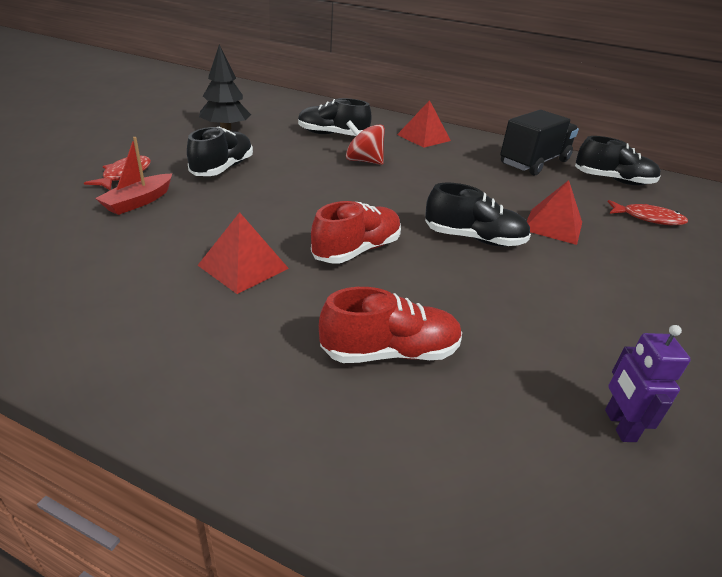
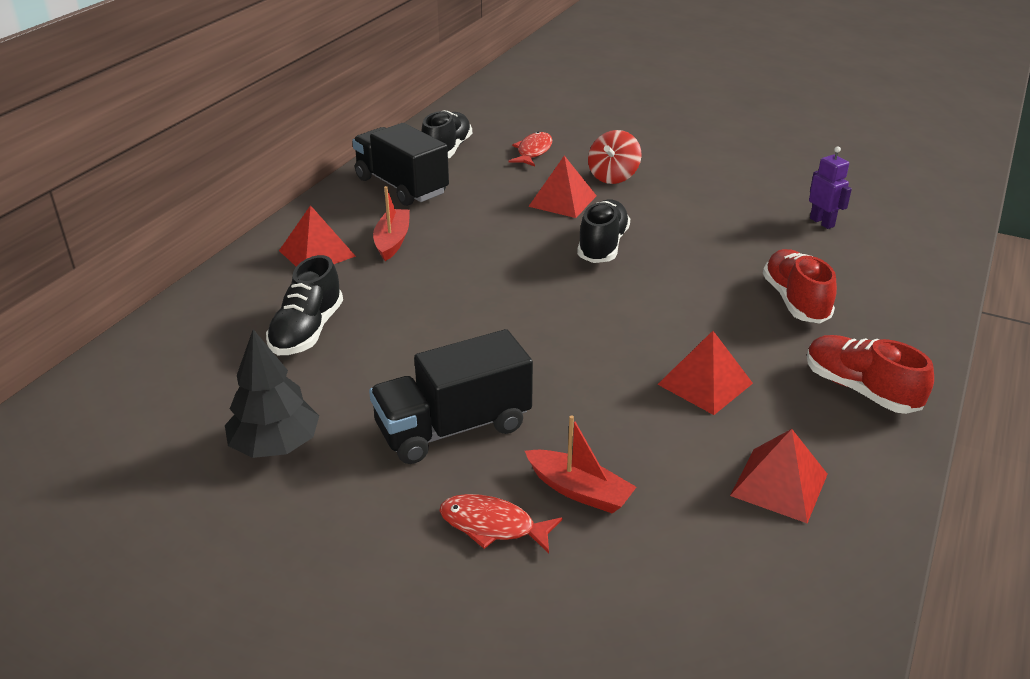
camera: 85 degrees left, 0 degrees up
black shoe [187,127,253,176] -> black truck [369,329,533,464]
red shoe [311,201,401,264] -> red shoe moved to [807,335,934,414]
red spinning top [346,120,385,165] -> red spinning top moved to [588,130,641,184]
purple robot [605,325,691,442] -> purple robot turned 120 degrees counterclockwise [809,146,852,229]
none -> red boat [373,186,410,261]
none -> red pyramid [730,429,828,523]

